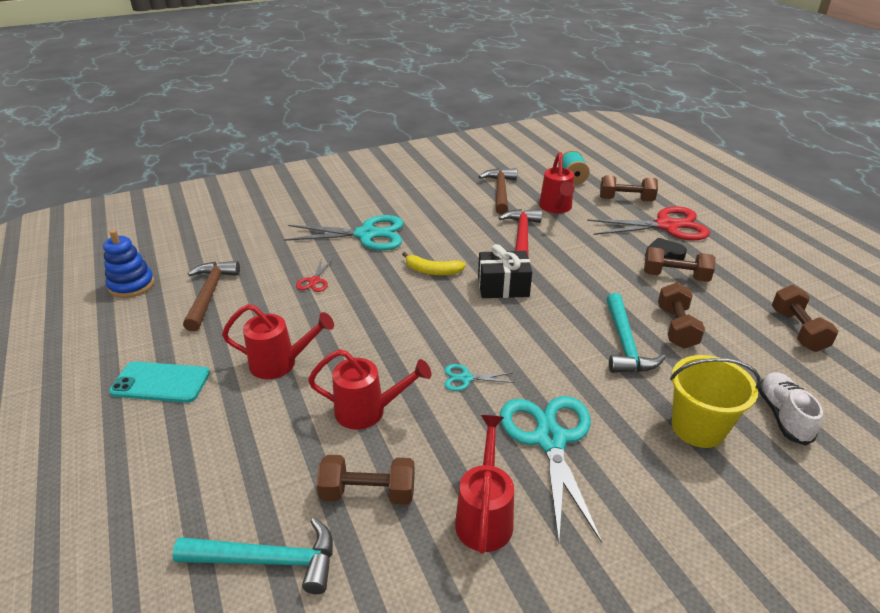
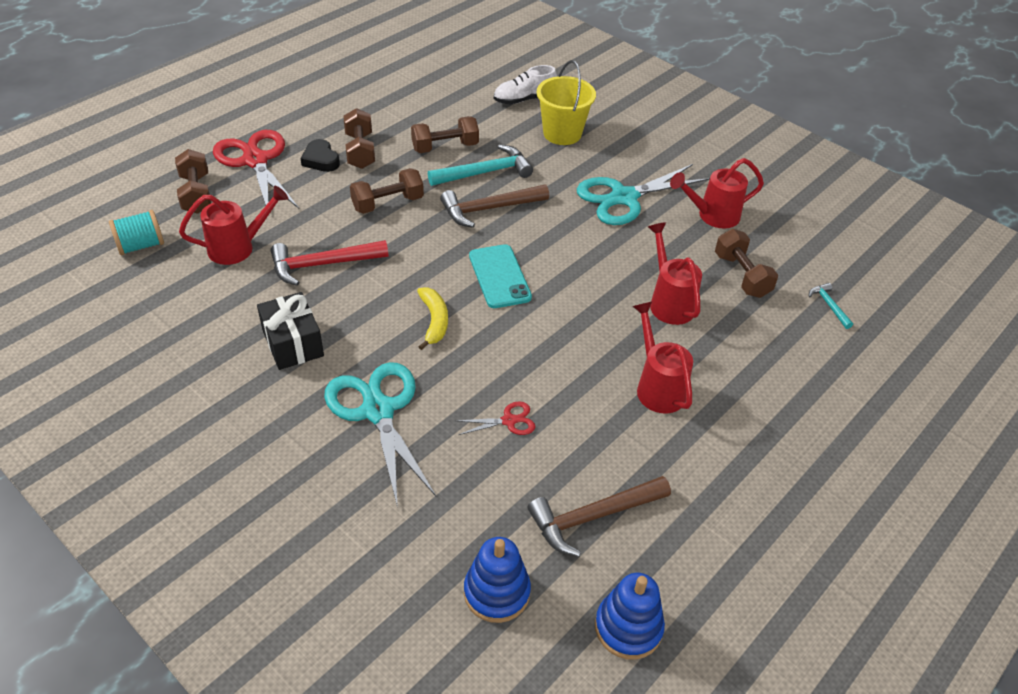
camera: 115 degrees left, 10 degrees up
turquoise phone [109,361,210,403] -> turquoise phone moved to [469,244,532,308]
turquoise hammer [172,517,333,594] -> turquoise hammer [809,283,853,329], size x0.51
turquoise scissors [444,364,515,391] -> none
black gift [478,244,532,298] -> black gift moved to [257,292,324,370]
brown hammer [479,168,517,215] -> brown hammer moved to [440,184,549,228]
brown dumbbell [772,285,838,352] -> brown dumbbell moved to [350,168,424,214]
none -> blue stacking toy [464,537,531,623]

